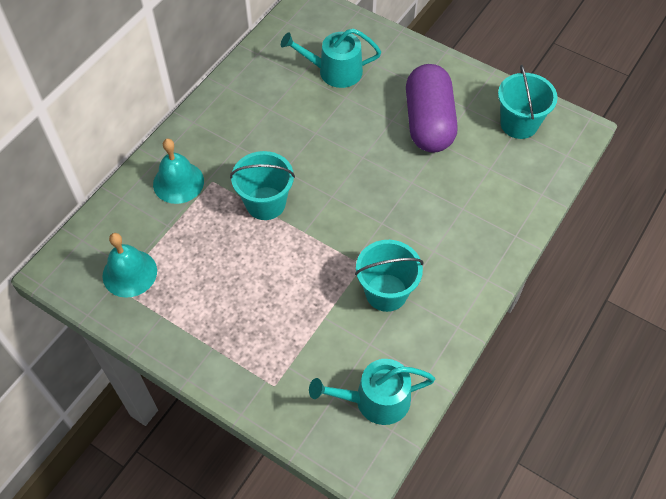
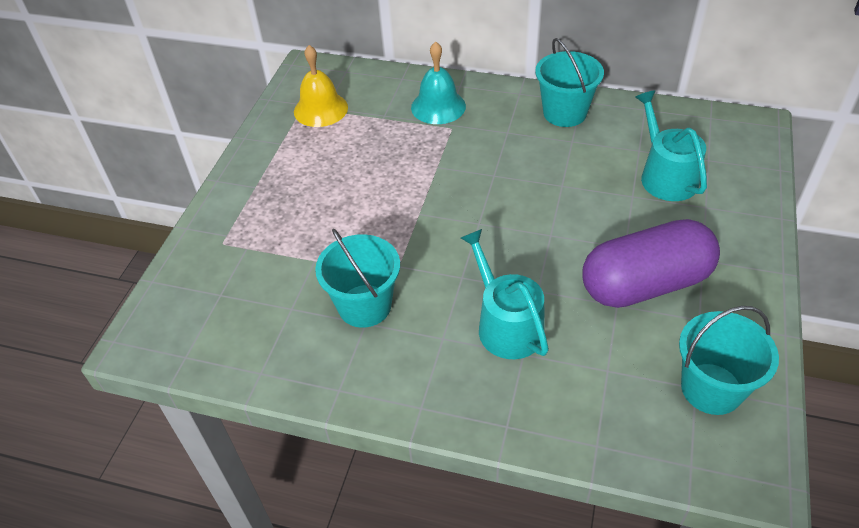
camera: 75 degrees right, 10 degrees down
turquoise bell [102,233,157,298] -> yellow bell [294,45,348,127]
turquoise bucket [230,151,295,220] -> turquoise bucket moved to [535,38,604,127]
turquoise watering can [309,359,435,425] -> turquoise watering can moved to [461,229,549,359]

